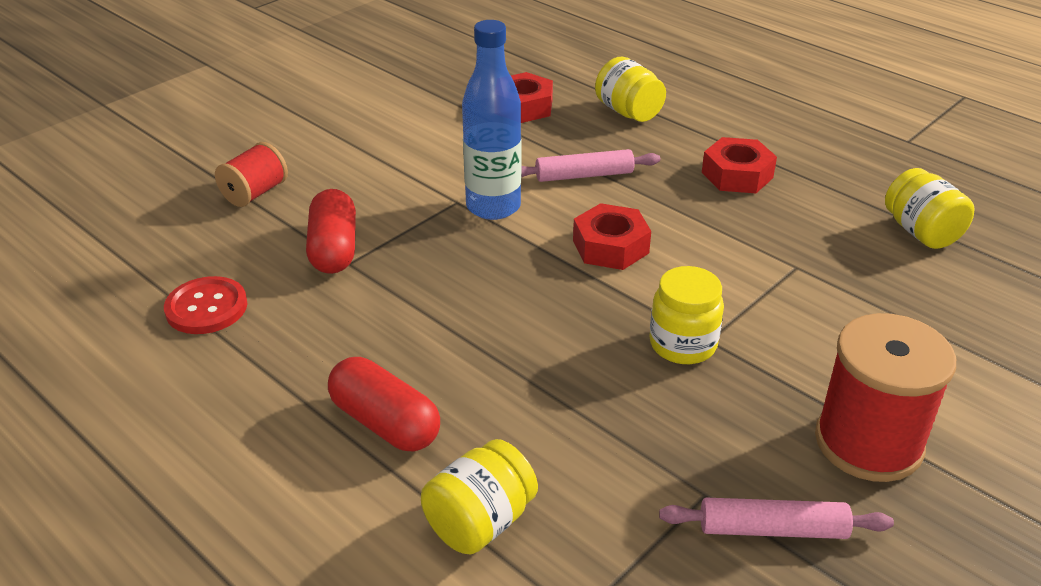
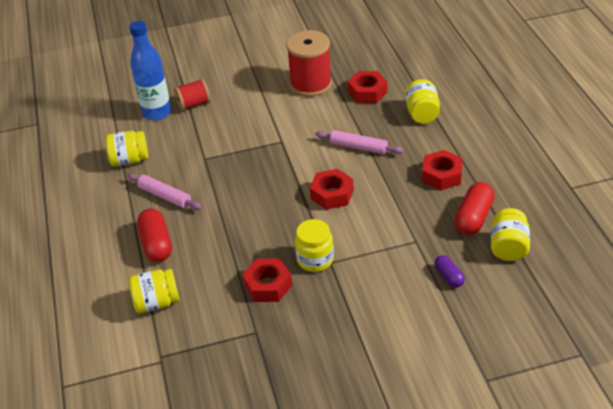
camera: 35 degrees right, 5 degrees up
red button [164,276,247,334] -> yellow jar [105,131,148,166]
red capsule [306,189,356,274] -> red capsule moved to [455,182,495,235]
blue bottle [462,20,521,220] -> blue bottle moved to [129,21,171,120]
pink rolling pin [659,498,894,539] -> pink rolling pin moved to [127,173,202,210]
red spool [815,313,956,482] -> red spool moved to [286,30,332,97]
none -> red nut [242,258,292,302]
none -> purple capsule [434,255,465,287]

